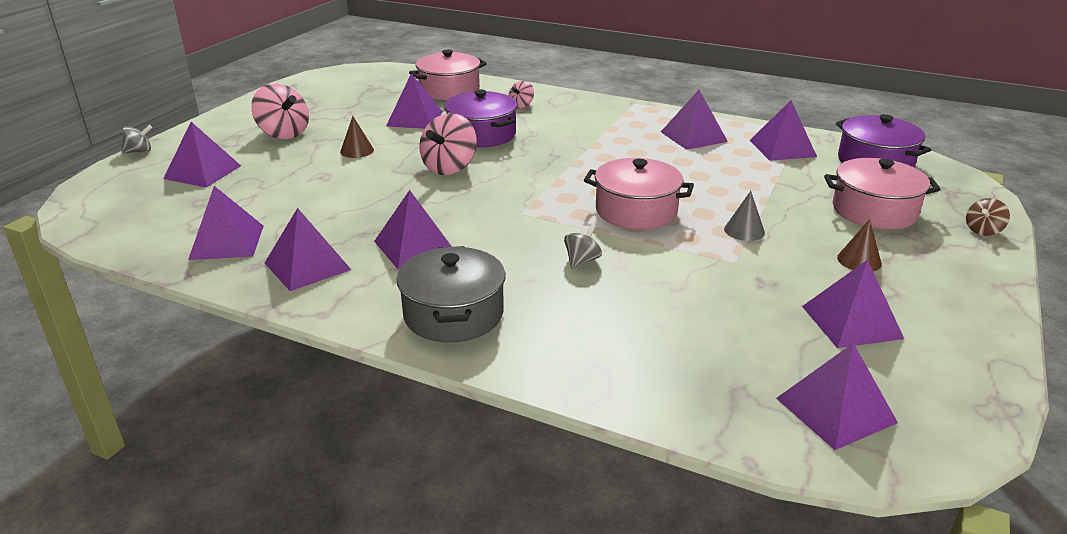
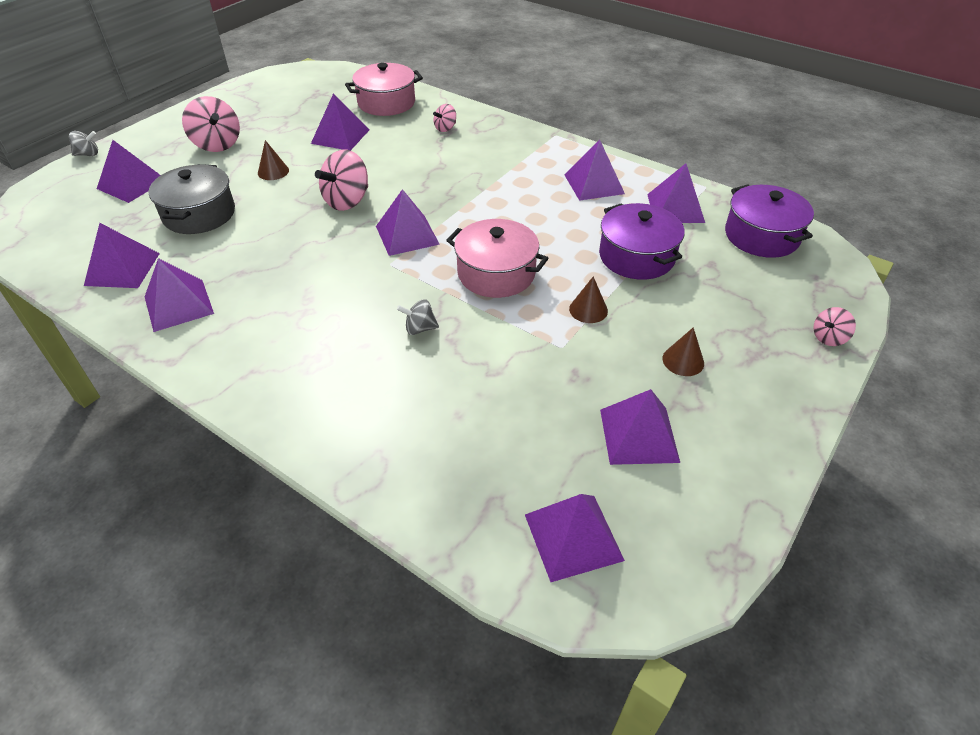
camera: 10 degrees right, 15 degrees up
purple pyramid [374,190,452,269] -> purple pyramid moved to [376,189,440,256]
grey pot [397,246,506,342] -> grey pot moved to [148,164,235,234]
purple pot [444,89,518,147] -> purple pot moved to [599,203,685,280]
grey spinning top [564,224,602,269] -> grey spinning top turned 135 degrees counterclockwise [397,299,439,335]
grey cone [724,191,765,241] -> brown cone [569,276,608,323]
pink pot [824,158,941,230] -> none
brown spinning top [966,198,1010,236] -> pink spinning top [813,307,856,346]

